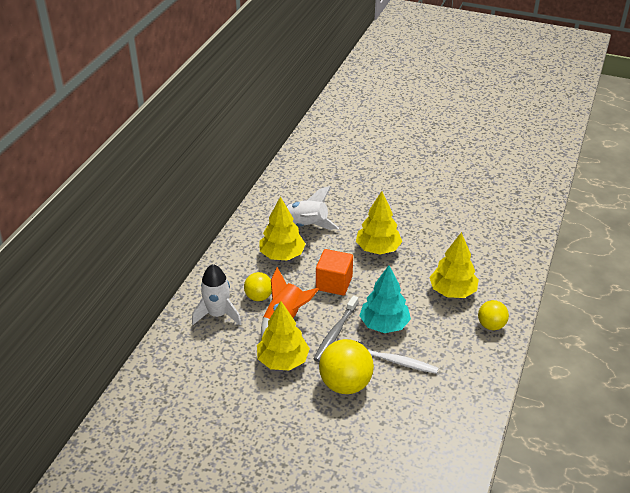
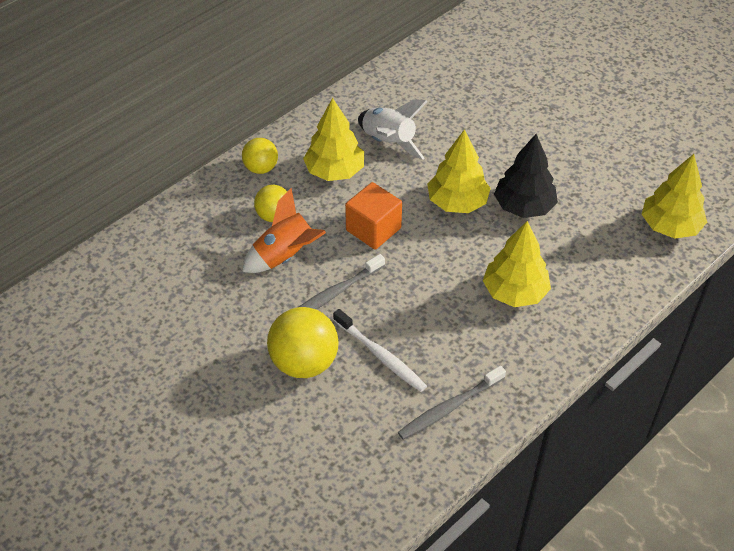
camera: 25 degrees right, 10 degrees up
white rocket [192,264,241,325] -> none
yellow tree [257,301,310,371] -> yellow tree moved to [642,154,707,239]
turquoise tree [360,265,411,333] -> none
yellow ball [478,300,509,330] -> yellow ball moved to [242,138,278,174]
none -> grey toothbrush [398,366,506,440]
none -> black tree [494,134,558,218]

